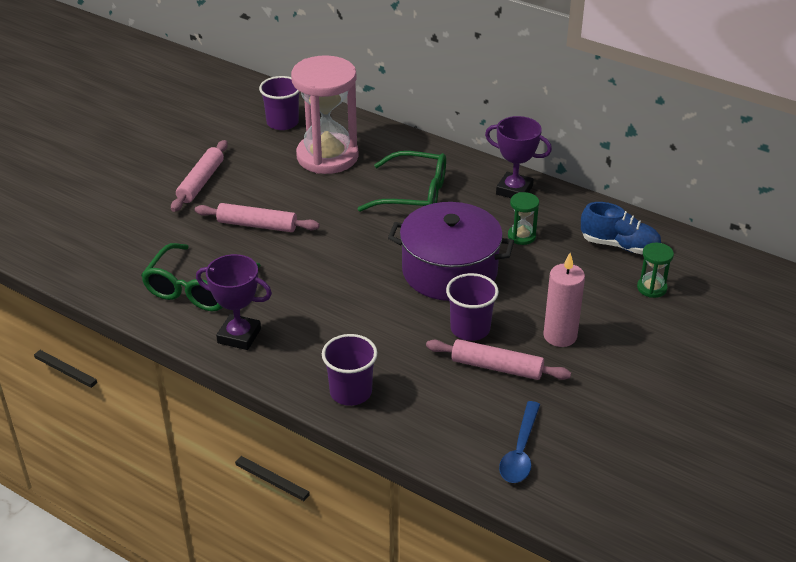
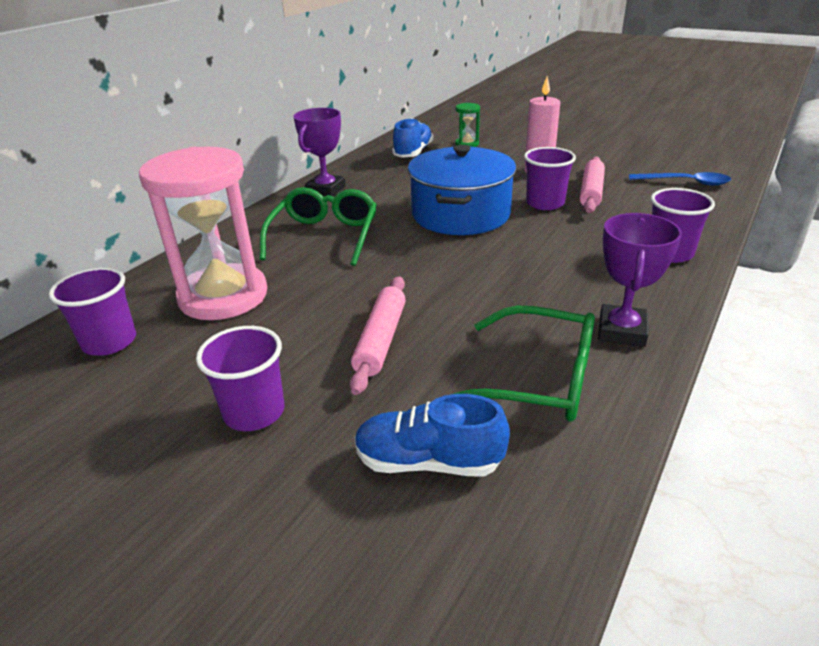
camera: 90 degrees left, 5 degrees down
pink rolling pin [171,140,228,212] -> purple cup [196,326,285,431]
purple pot [388,202,514,301] -> blue pot [408,145,516,235]
green hourglass [508,192,539,245] -> none
none -> blue shoe [355,394,510,477]

